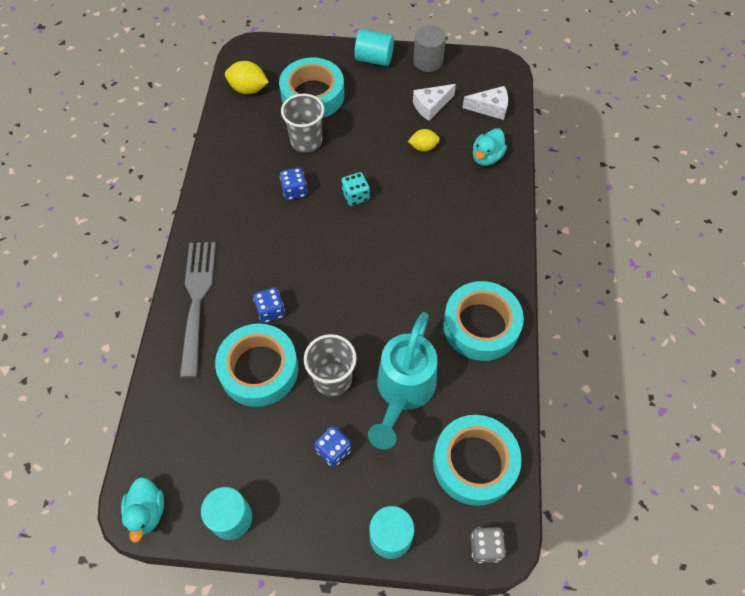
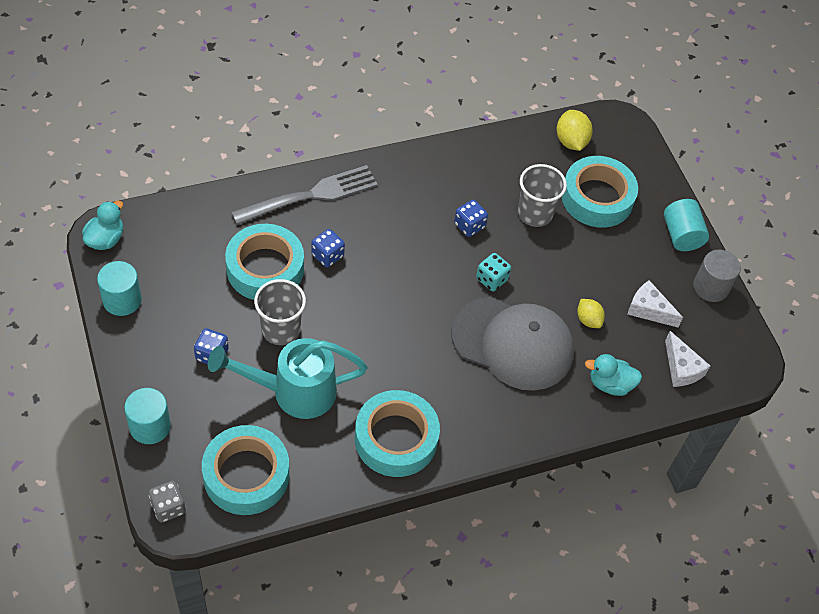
camera: 60 degrees right, 5 degrees down
turquoise duck [121,477,164,543] -> turquoise duck turned 150 degrees clockwise [82,201,123,250]
none -> grey cap [451,297,574,391]

